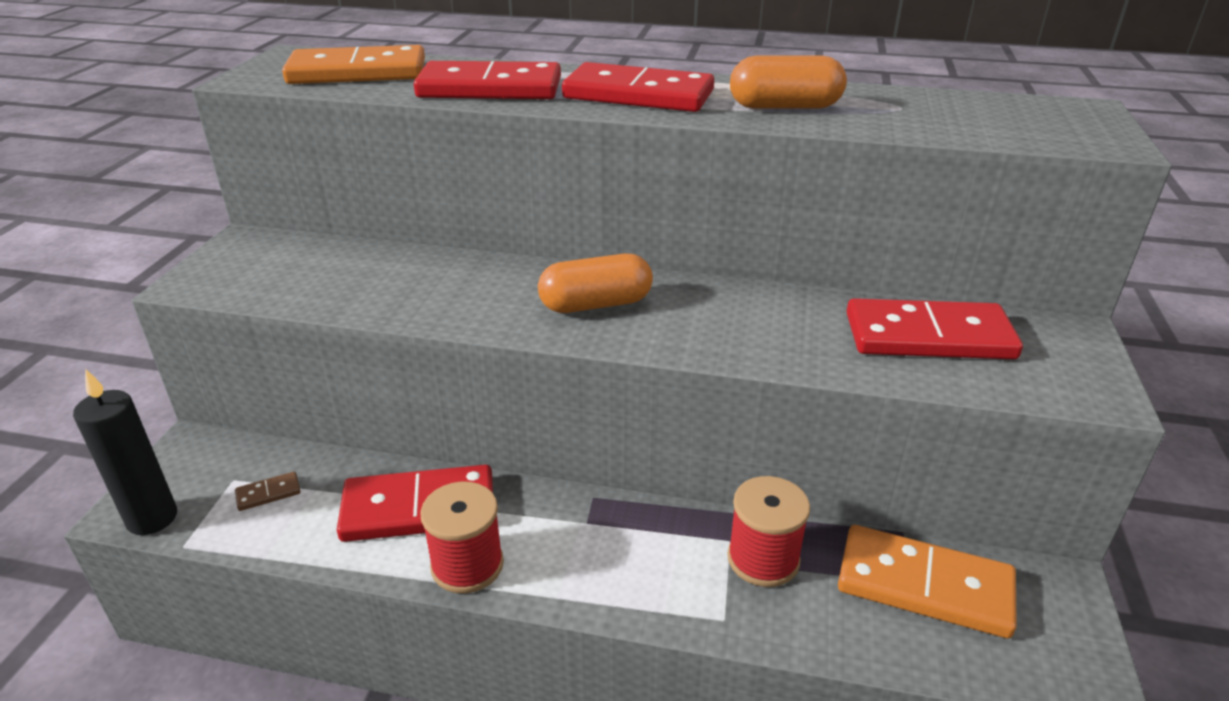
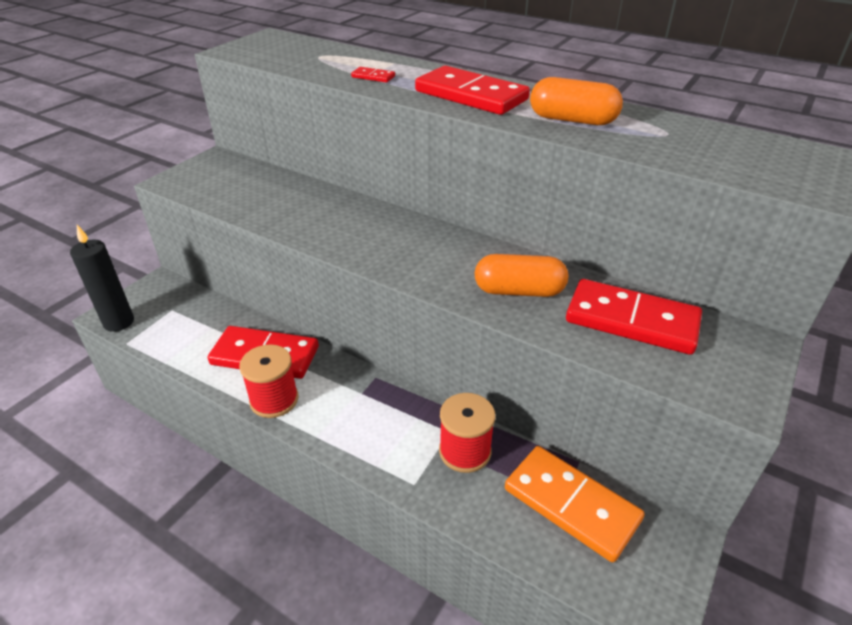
camera: 20 degrees right, 5 degrees up
brown domino [235,472,300,511] -> none
orange domino [282,45,425,84] -> none
red domino [414,61,561,99] -> red domino [351,67,395,83], size x0.41
orange capsule [538,254,653,313] -> orange capsule moved to [475,254,568,297]

